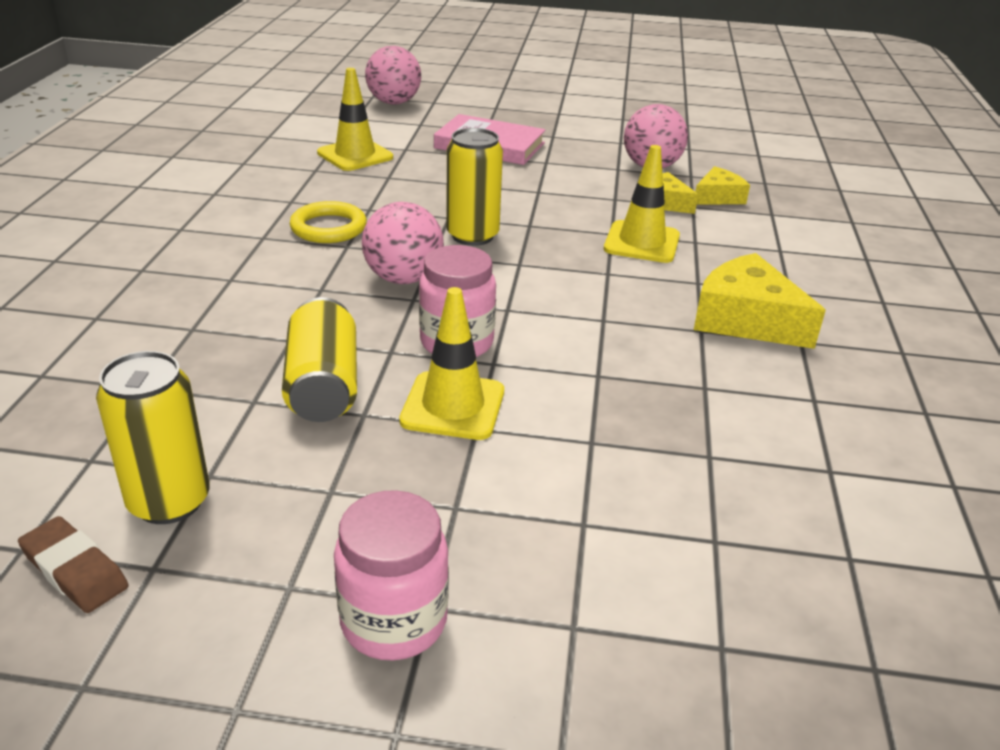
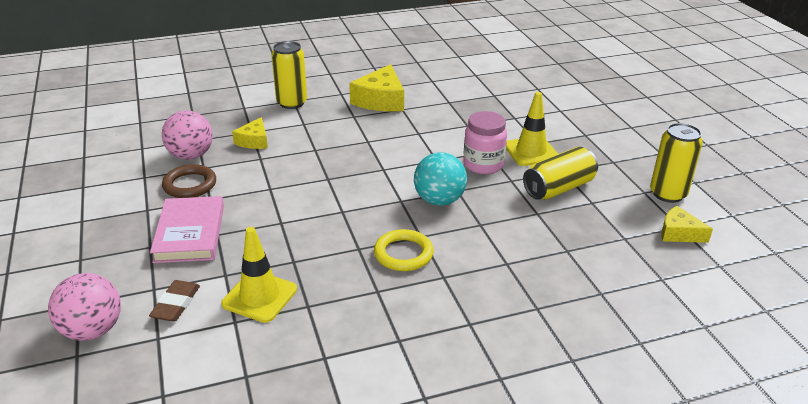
camera: 115 degrees left, 0 degrees up
brown eraser [18,516,129,613] -> brown eraser moved to [149,280,200,322]
pink jar [334,490,449,660] -> none
pink ball [362,202,444,284] -> turquoise ball [414,152,467,206]
yellow can [446,128,503,246] -> yellow can moved to [271,41,307,109]
yellow traffic cone [604,145,680,263] -> none
yellow cheese [695,166,750,205] -> yellow cheese moved to [661,206,713,243]
none -> brown ring [162,164,216,198]

